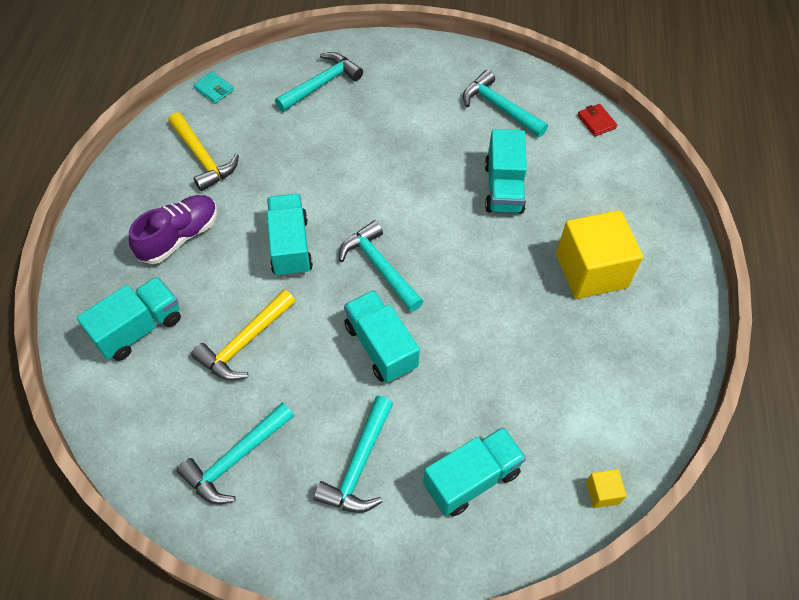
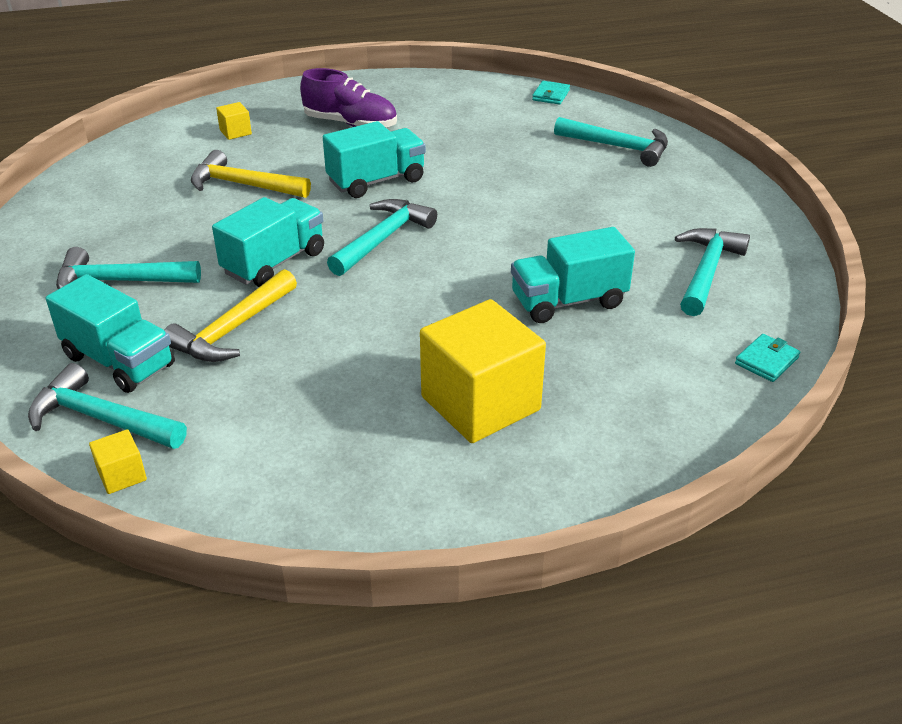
camera: 70 degrees right, 20 degrees down
turquoise truck [77,276,181,361] -> yellow cube [216,102,252,140]
yellow hammer [168,112,239,192] -> yellow hammer moved to [164,269,297,362]
turquoise hammer [177,402,294,504] -> turquoise hammer moved to [28,363,187,449]
red wallet [578,104,617,137] -> turquoise wallet [735,334,800,382]

